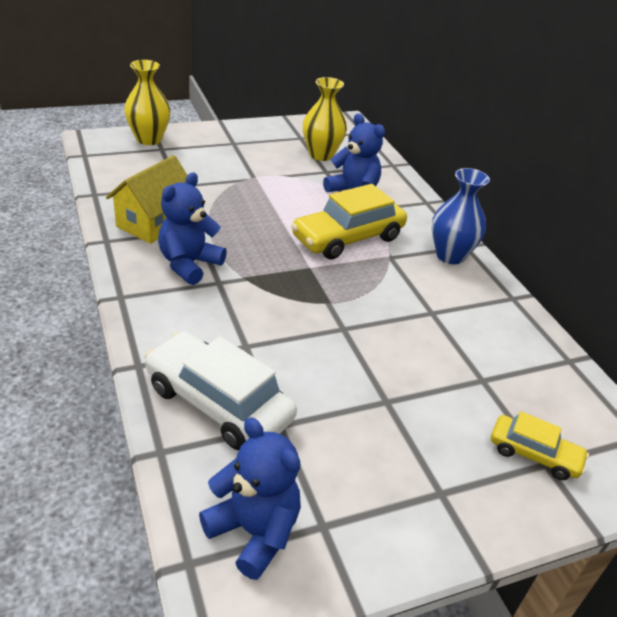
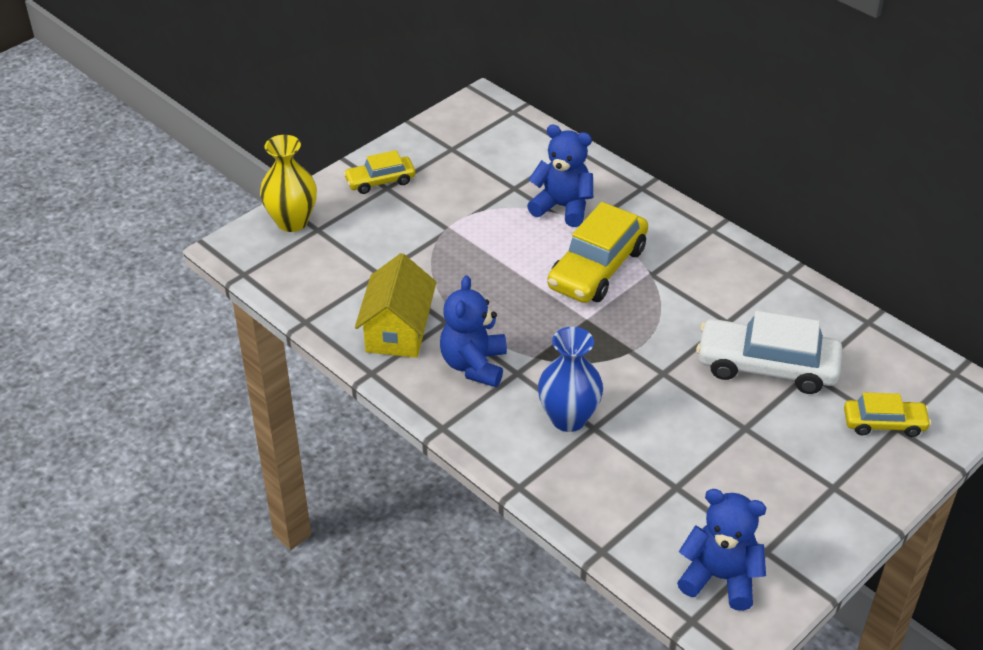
camera: 20 degrees left, 5 degrees up
white car [144,331,297,450] -> white car moved to [696,311,842,394]
yellow vase [303,77,347,161] -> none
blue vase [432,168,490,264] -> blue vase moved to [538,327,603,432]
none -> yellow car [344,150,415,194]

